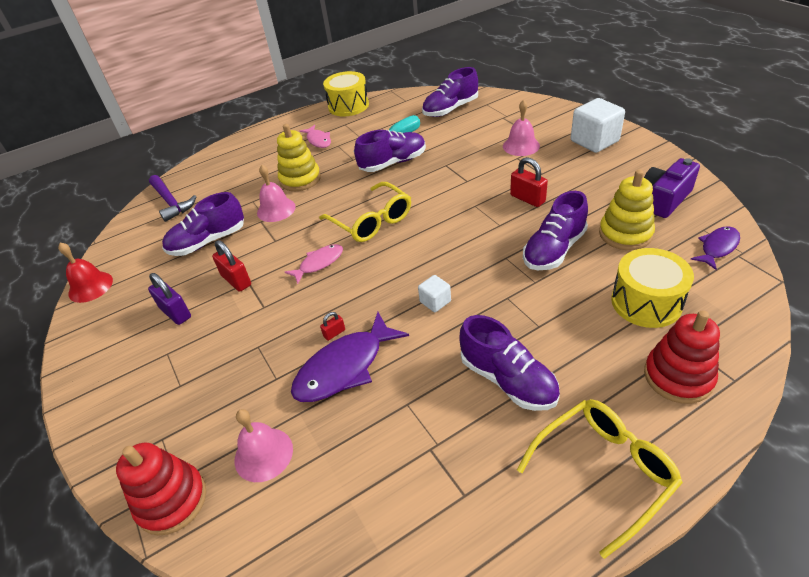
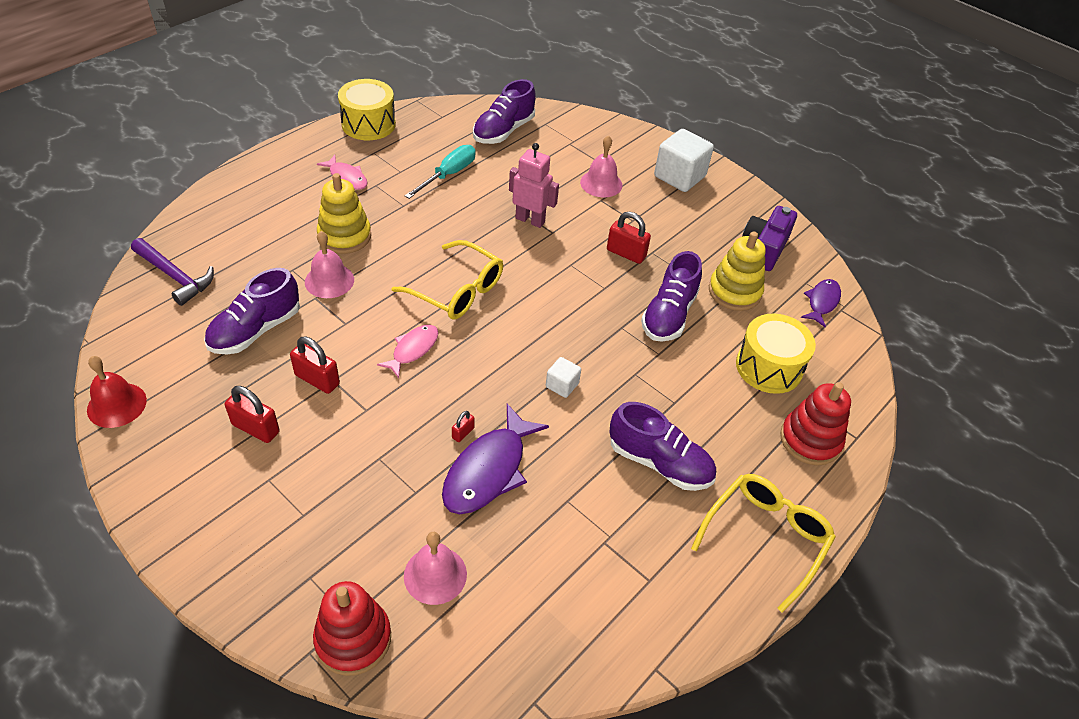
camera: 25 degrees left, 5 degrees up
purple padlock [148,273,191,325] -> red padlock [225,386,280,443]
purple shoe [354,130,426,172] -> none
none -> pink robot [509,143,559,228]

